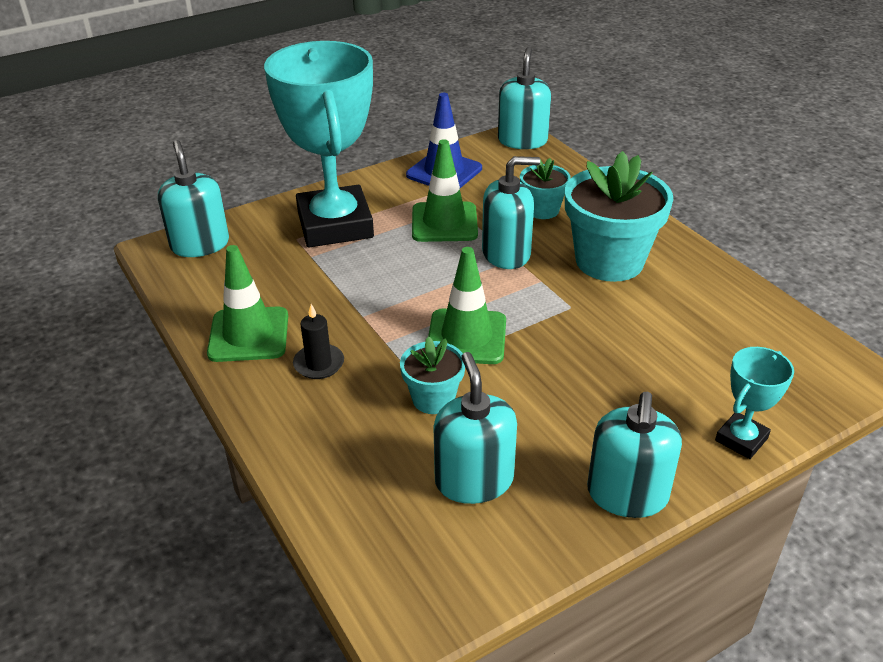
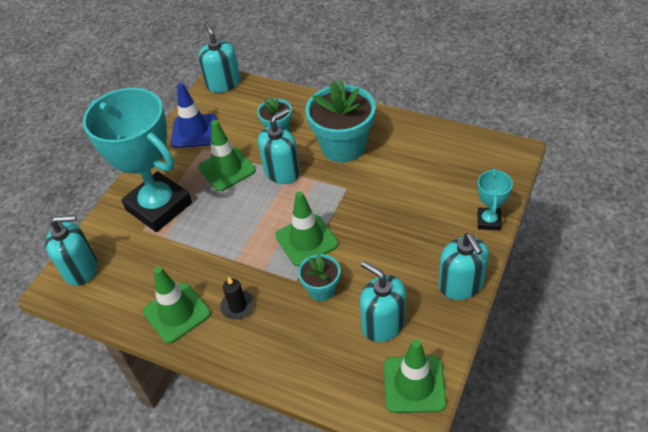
camera: 30 degrees left, 10 degrees up
turquoise soap dispenser [158,140,229,257] -> turquoise soap dispenser turned 135 degrees clockwise [45,215,97,286]
none -> green traffic cone [384,339,446,413]

